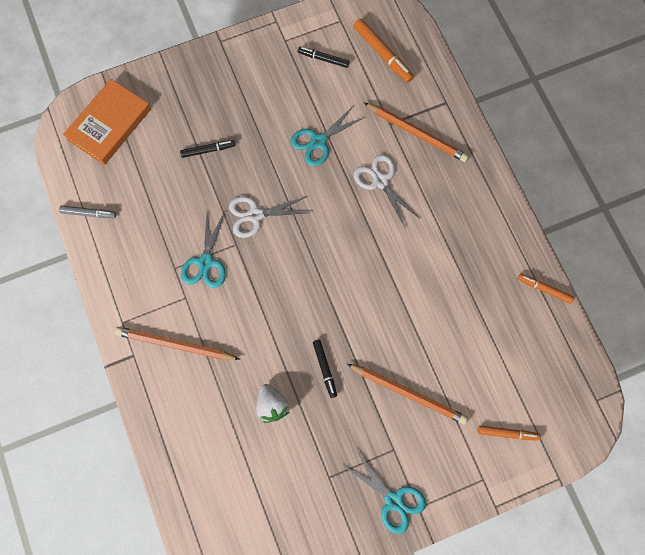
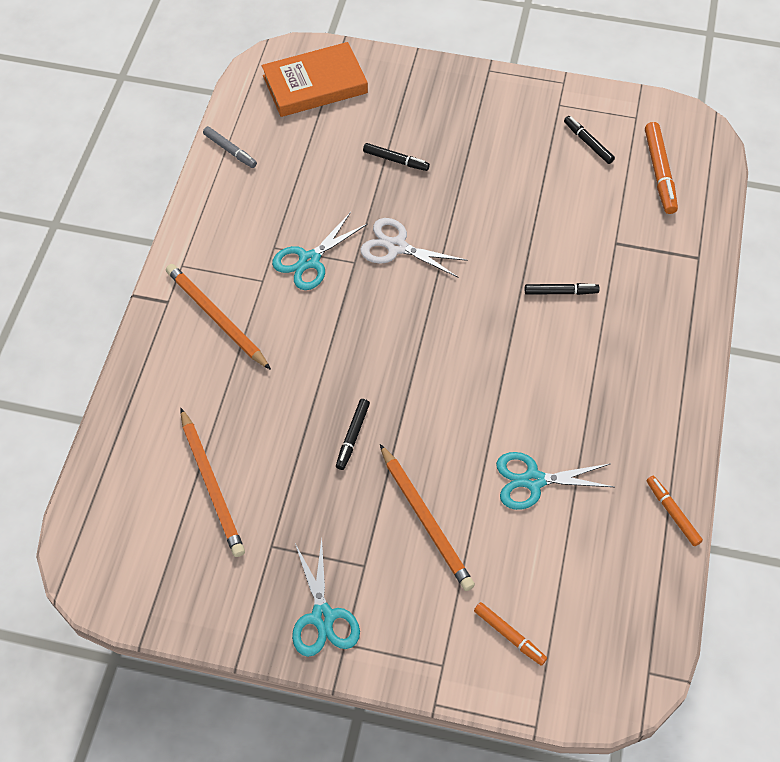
camera: 35 degrees right, 15 degrees down
white strawberry [256,384,289,423] -> none
turquoise scissors [291,104,365,166] -> turquoise scissors moved to [496,452,614,510]
white scissors [354,154,419,227] -> black marker [525,283,600,295]
orange pencil [364,103,469,162] -> orange pencil moved to [181,408,245,557]

